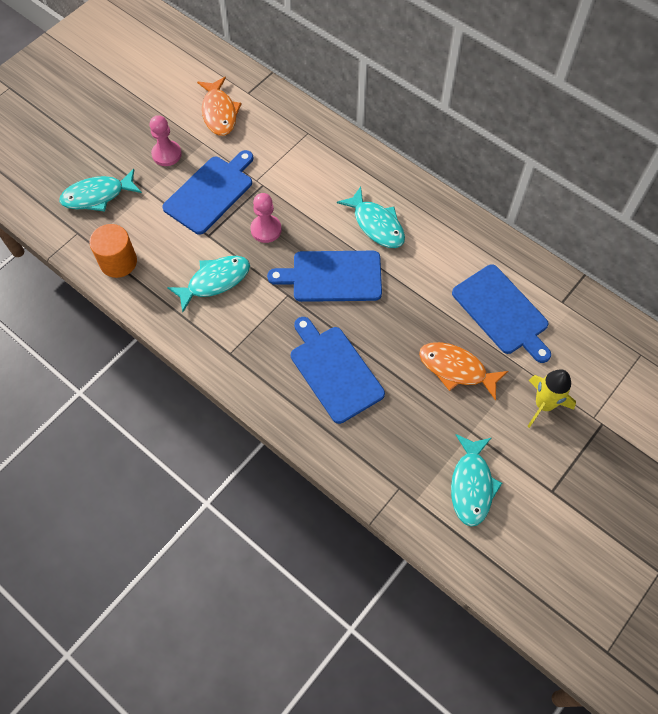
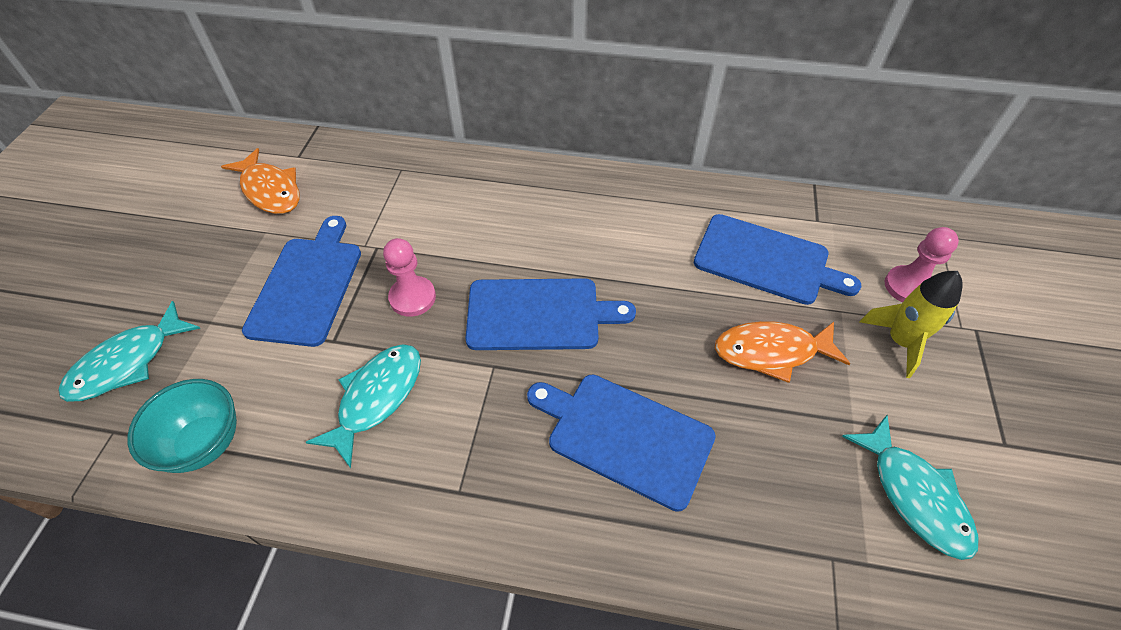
camera: 30 degrees left, 10 degrees down
orange cylinder [89,224,137,278] -> turquoise bowl [127,379,237,473]
pink pawn [150,115,182,166] -> pink pawn moved to [884,227,959,302]
blue cutting board [267,251,382,302] -> blue cutting board turned 150 degrees counterclockwise [465,278,636,350]
turquoise fish [337,187,405,248] -> none

